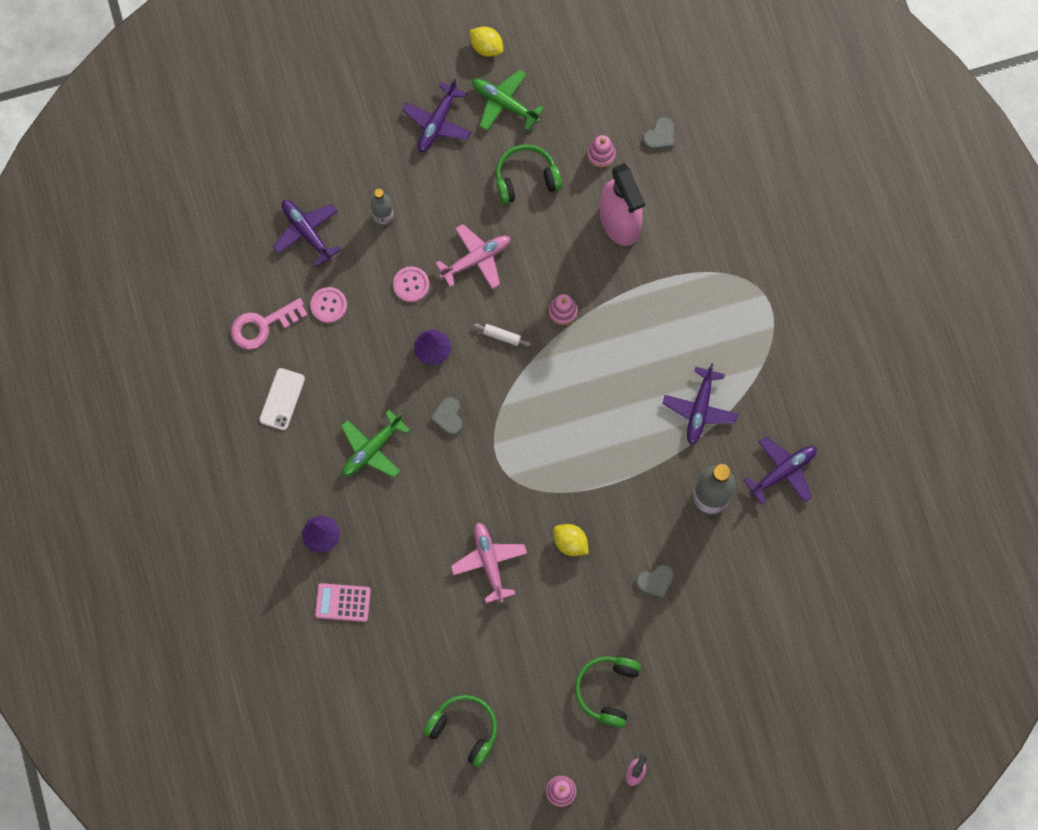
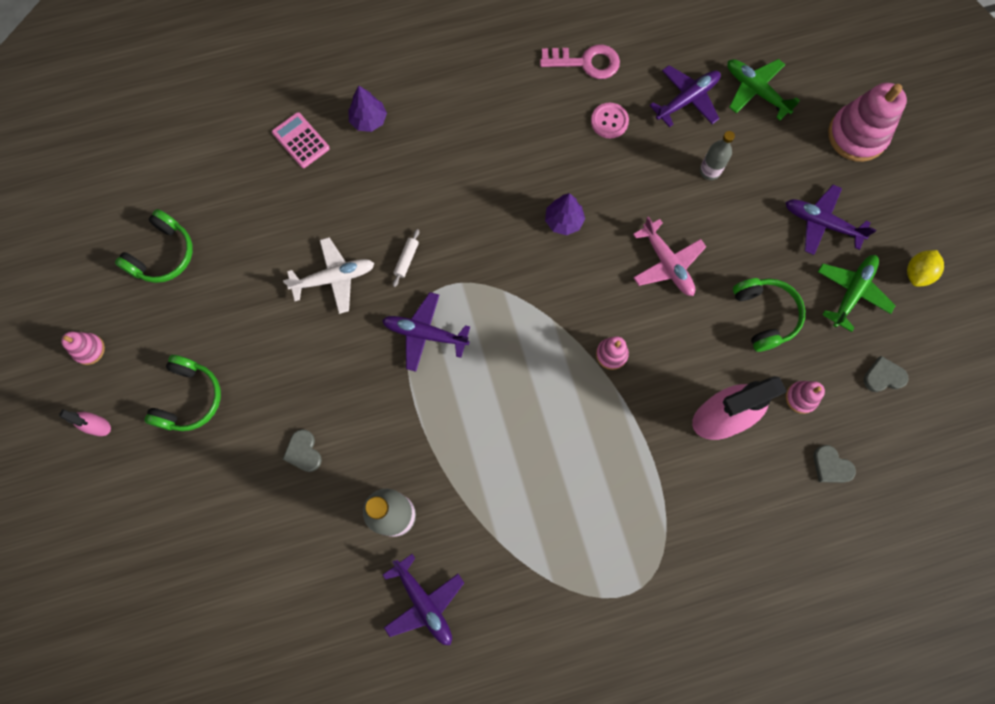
camera: 90 degrees right, 0 degrees up
pink key [231,298,308,350] -> pink key turned 120 degrees clockwise [540,45,620,79]
white phone [259,368,305,430] -> none
pink calculator [315,583,371,622] -> pink calculator turned 45 degrees counterclockwise [272,112,330,168]
green plane [341,410,410,478] -> green plane moved to [728,59,800,120]
pink button [393,266,429,302] -> none
grey heart [430,397,463,435] -> grey heart moved to [864,356,909,392]
pink plane [451,522,527,603] -> white plane [283,238,374,314]
white rolling pin [473,324,530,346] -> white rolling pin moved to [393,229,419,287]
yellow lemon [553,524,589,556] -> none
green headphones [575,656,641,728] -> green headphones turned 90 degrees clockwise [144,355,221,431]
purple plane [663,363,738,445] -> purple plane moved to [382,292,470,372]
none -> pink stacking toy [828,83,907,162]

